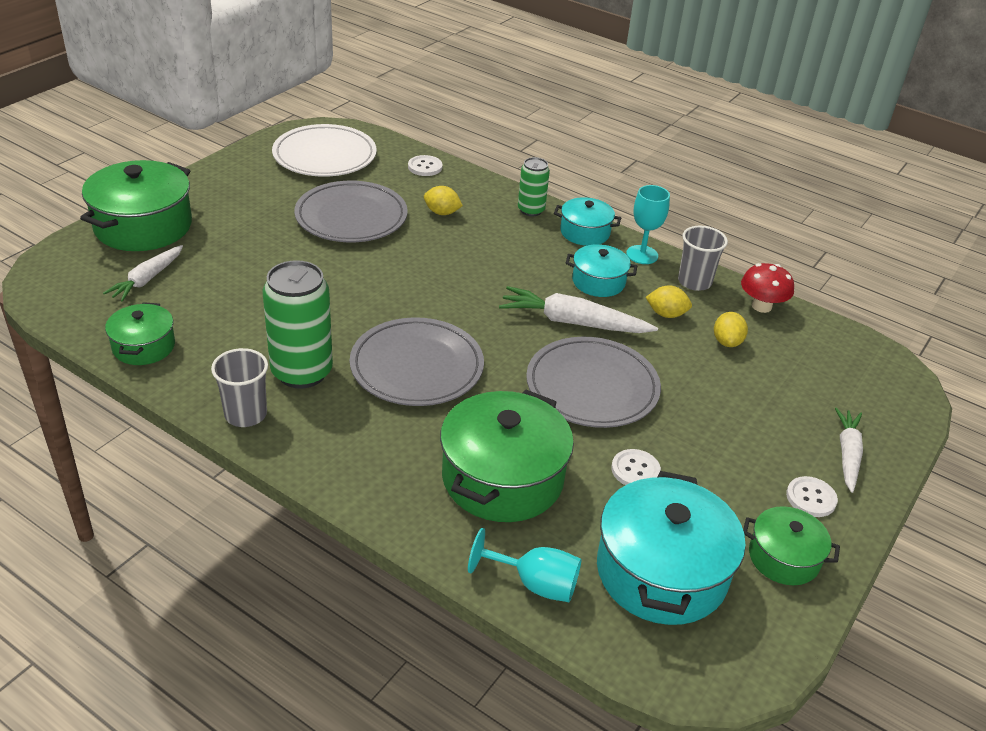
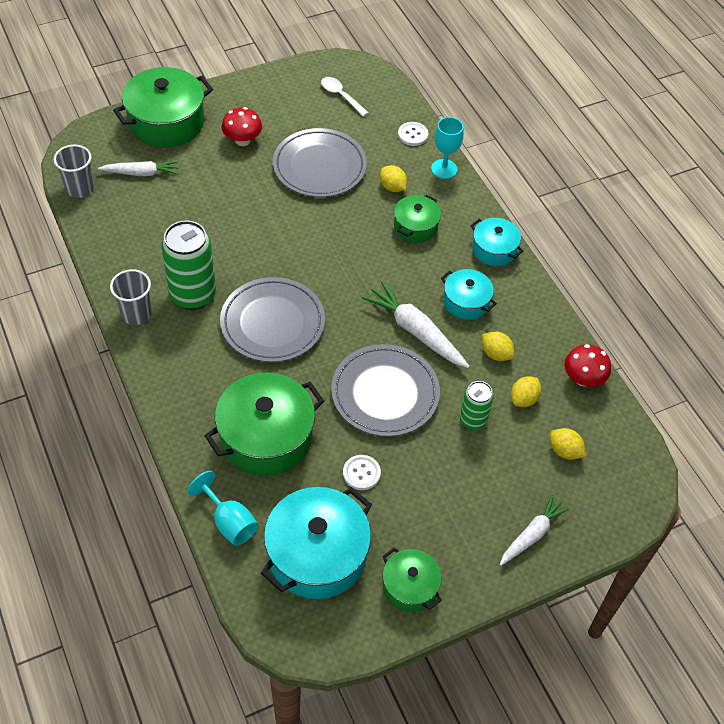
camera: 30 degrees right, 15 degrees up
white carrot [103,245,183,302] -> white carrot turned 150 degrees counterclockwise [98,161,179,176]
green pot [105,302,175,365] -> green pot moved to [394,195,441,243]
white plate [272,124,377,177] -> white spoon [321,77,369,117]
green can [518,157,550,216] -> green can moved to [460,381,494,430]
turquoise goblet [626,185,670,264] -> turquoise goblet moved to [431,117,464,179]
grey cup [678,225,728,291] -> grey cup moved to [54,145,94,198]
white button [786,476,838,517] -> none
none -> red mushroom [222,107,262,146]
none -> yellow lemon [550,428,586,460]

